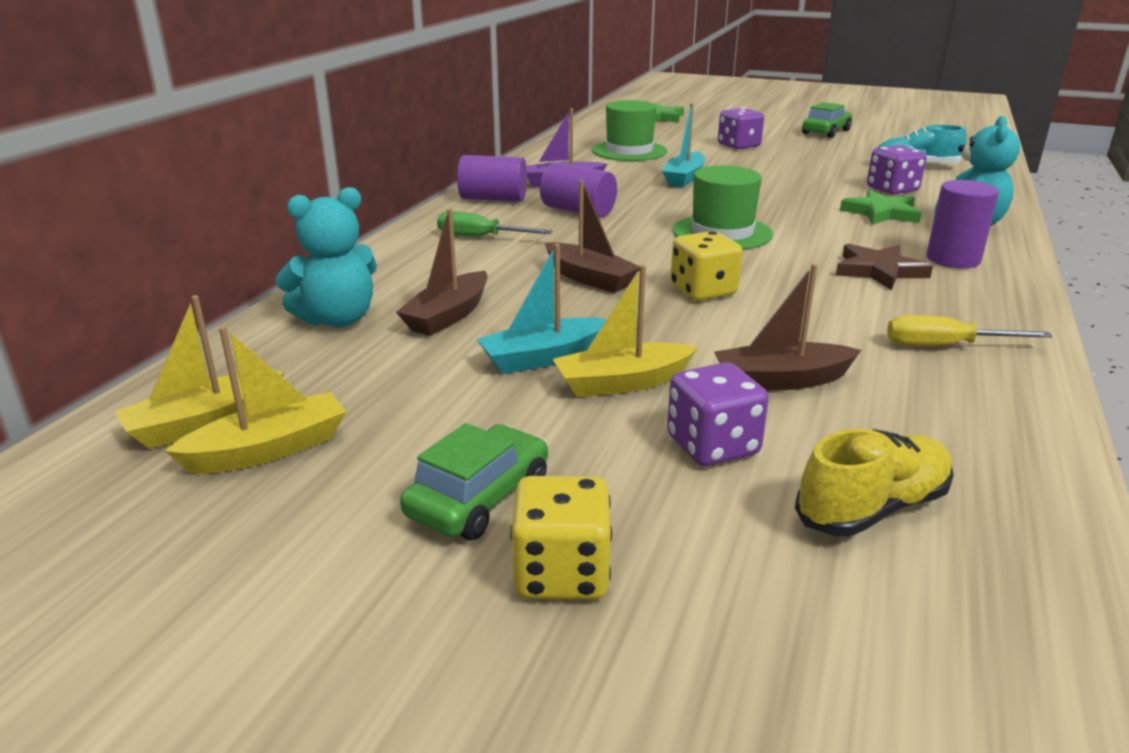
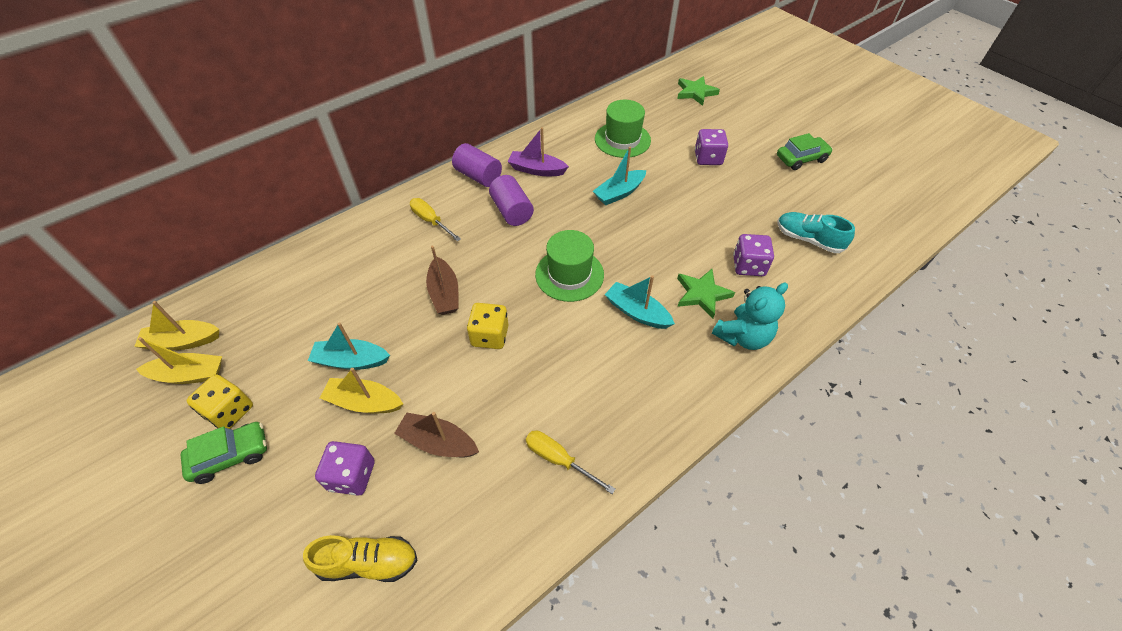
camera: 30 degrees right, 25 degrees up
turquoise teddy bear [275,187,377,327] -> none
brown boat [396,209,488,336] -> none
green screwdriver [437,211,552,236] -> yellow screwdriver [410,198,461,242]
yellow dice [510,476,612,600] -> yellow dice moved to [187,374,253,429]
brown star [836,244,933,290] -> none
purple cylinder [926,180,999,268] -> none
none -> turquoise boat [605,275,675,329]

